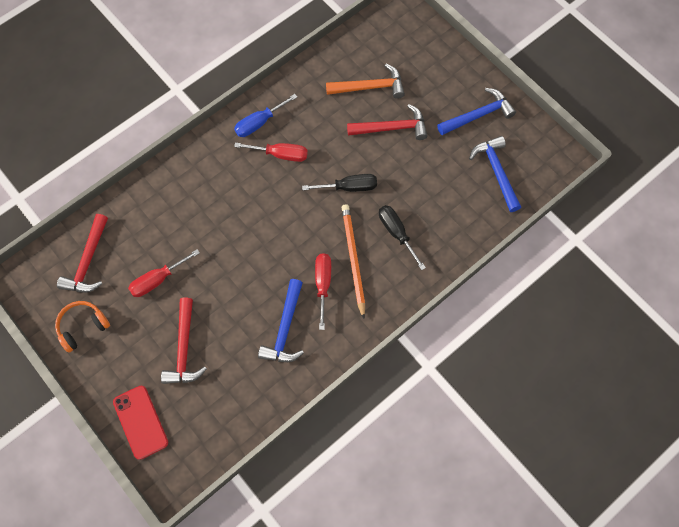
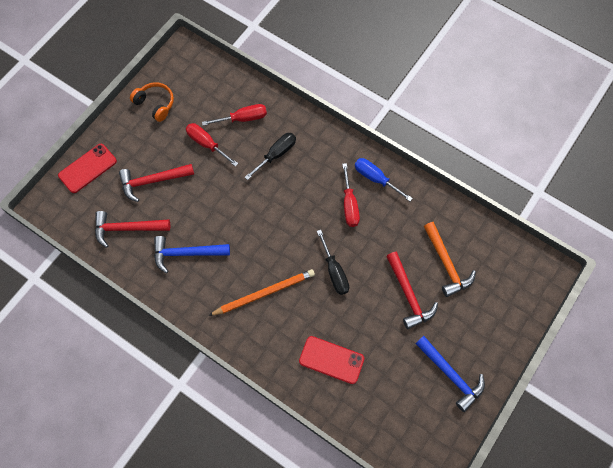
camera: 75 degrees right, 0 degrees up
red hammer [57,214,108,293] -> red hammer moved to [95,211,170,248]
red screwdriver [315,253,331,330] -> red screwdriver moved to [202,104,267,126]
black screwdriver [379,205,426,270] -> black screwdriver moved to [245,133,296,180]
blue hammer [469,136,521,212] -> none
none -> red phone [299,336,364,384]

